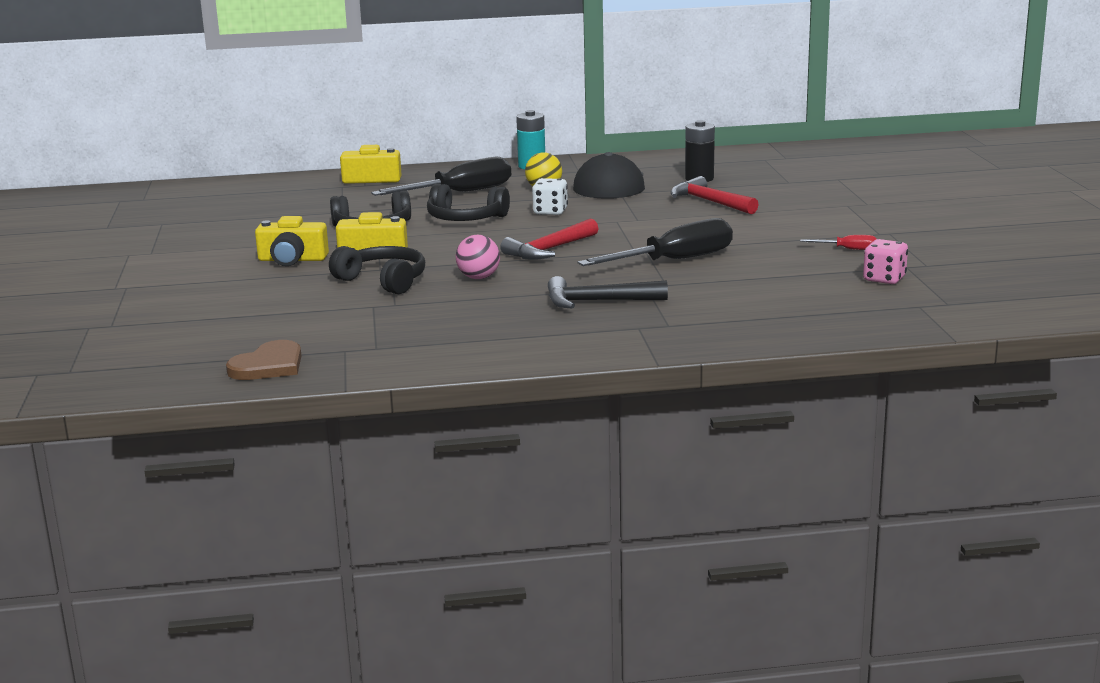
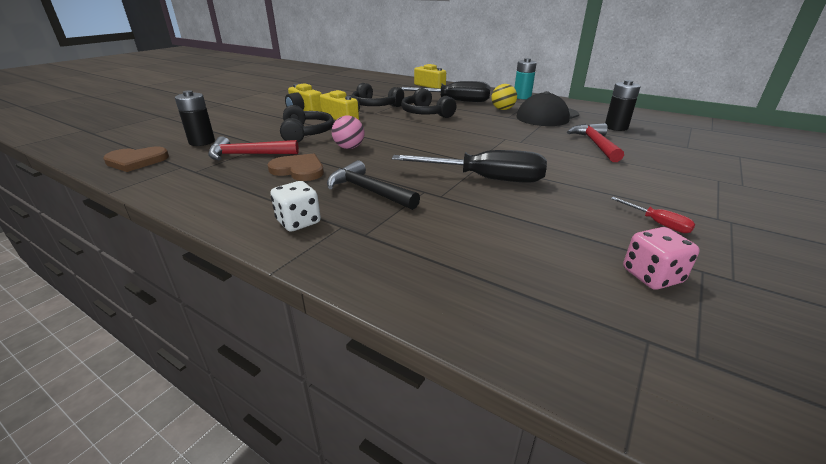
camera: 40 degrees right, 10 degrees up
red hammer [500,219,599,260] -> red hammer moved to [208,136,299,160]
white dice [532,178,568,215] -> white dice moved to [270,181,321,232]
none -> black battery [175,90,215,146]
none -> brown heart [267,154,324,181]

